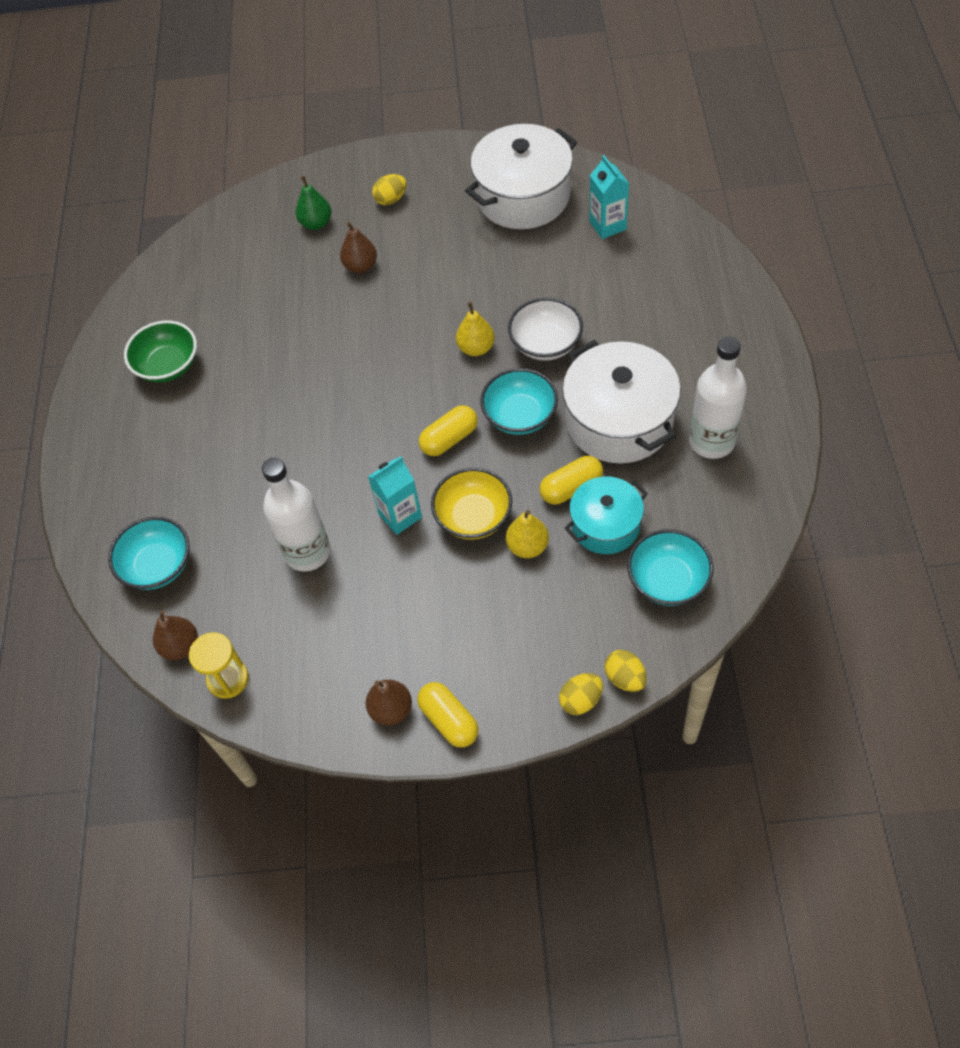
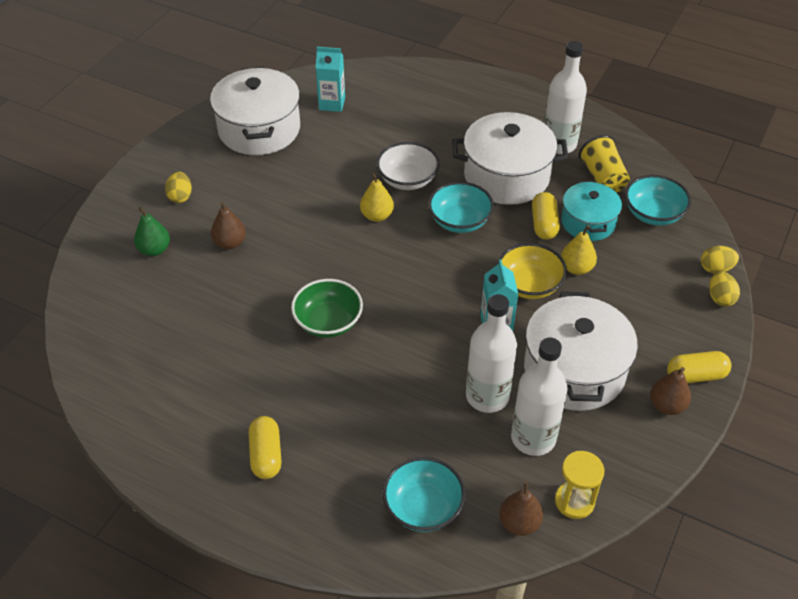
camera: 65 degrees left, 10 degrees down
green bowl [124,320,197,383] -> green bowl moved to [291,279,363,338]
yellow capsule [419,405,478,456] -> yellow capsule moved to [249,416,282,479]
none -> white bottle [511,338,568,456]
none -> white pot [524,292,638,411]
none -> yellow cup [579,135,630,193]

